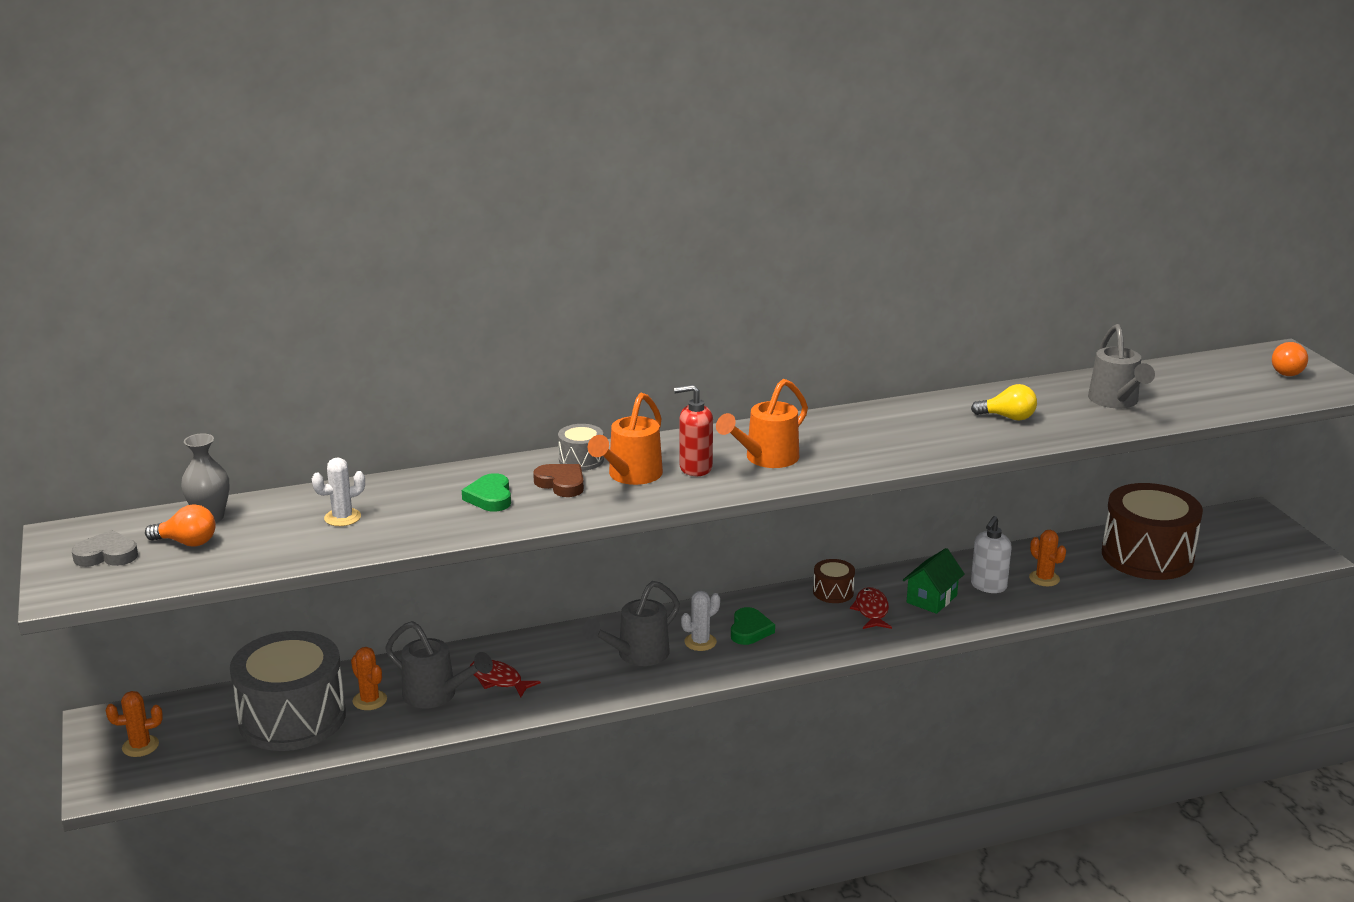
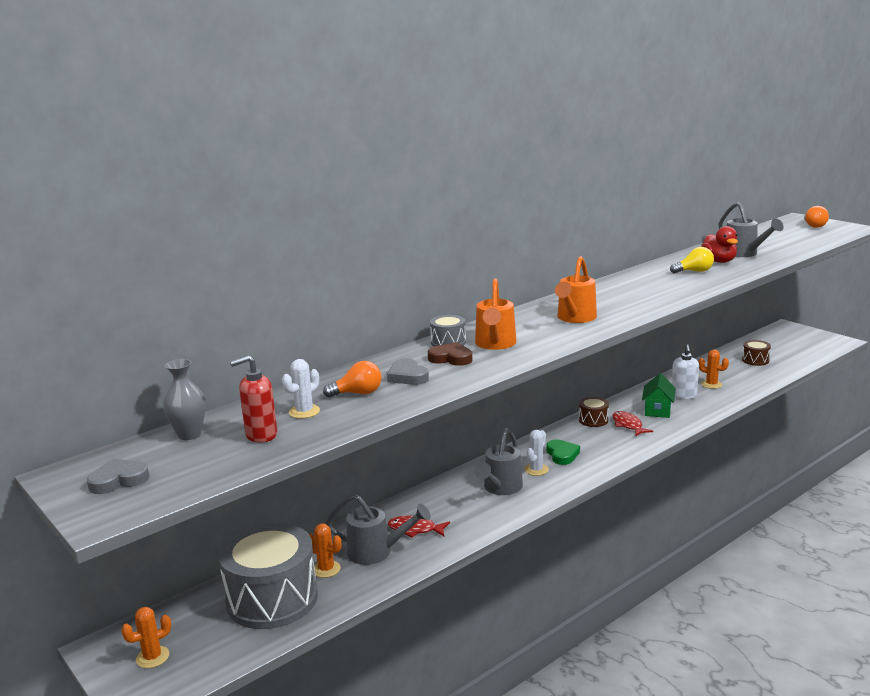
camera: 20 degrees left, 5 degrees down
orange light bulb [145,504,216,547] -> orange light bulb moved to [323,361,381,397]
green heart [462,473,511,512] -> grey heart [387,358,429,385]
red soap dispenser [674,384,713,476] -> red soap dispenser moved to [230,355,277,443]
brown drum [1102,483,1203,580] -> brown drum [742,340,771,366], size x0.44
none -> red duck [701,226,738,263]

